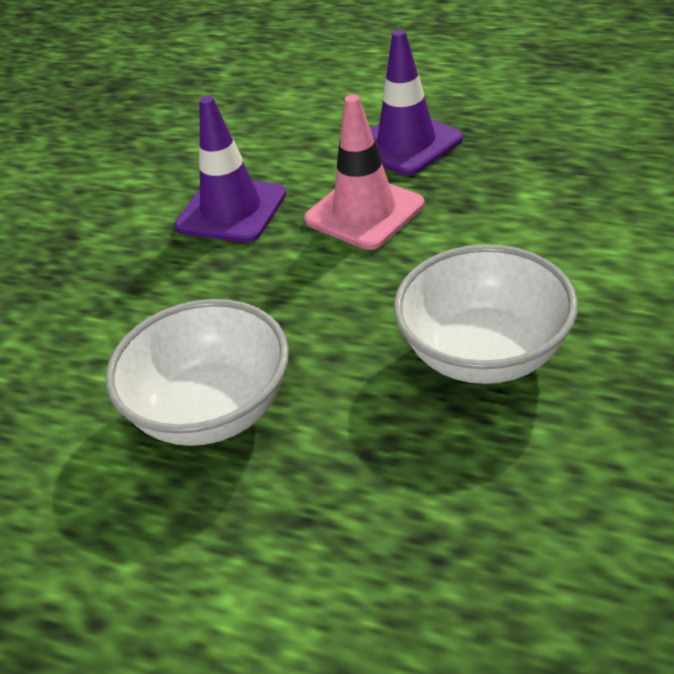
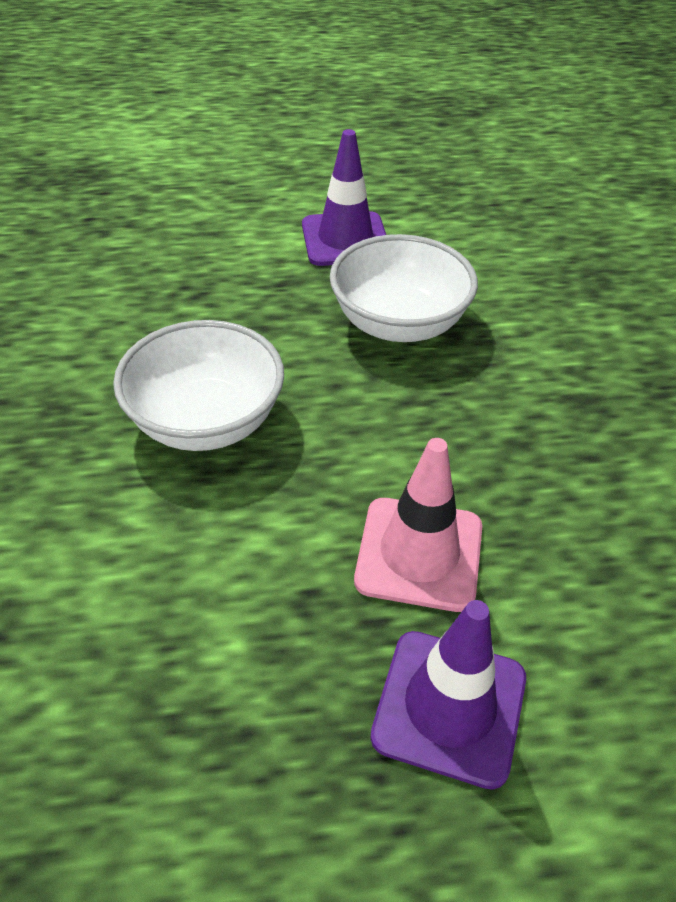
camera: 145 degrees right, 5 degrees up
purple traffic cone [175,96,286,243] -> purple traffic cone moved to [302,129,386,266]

